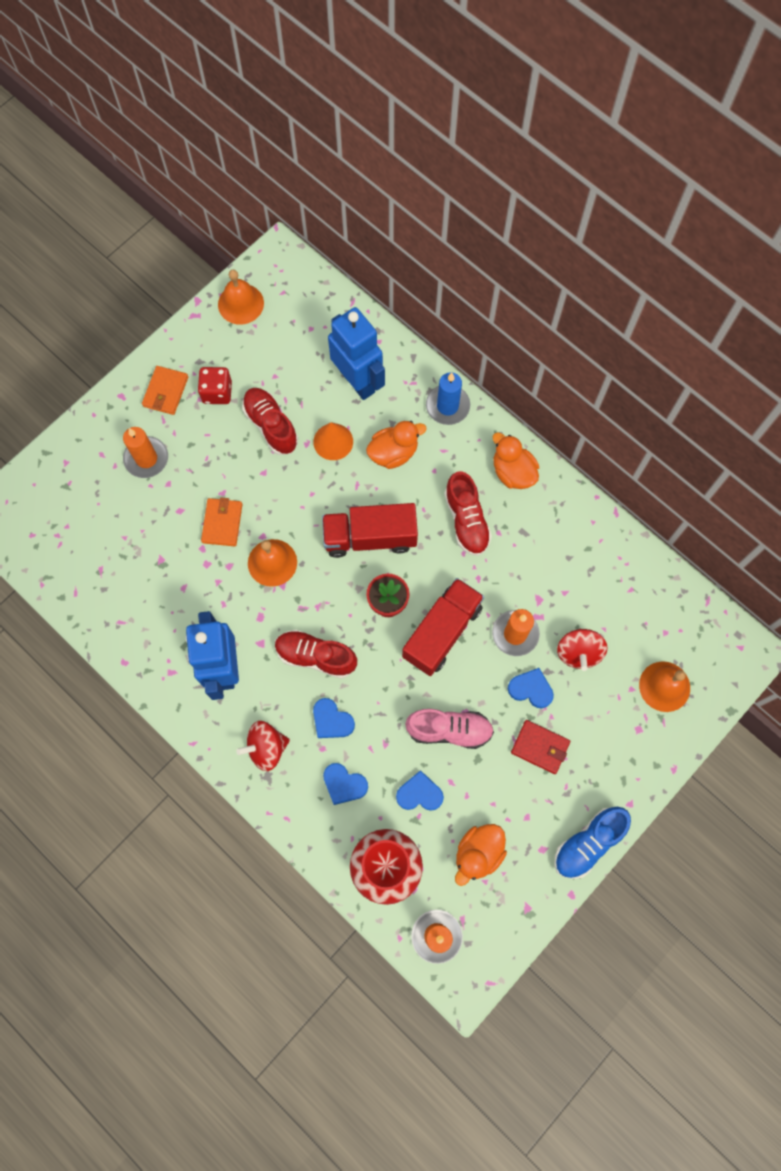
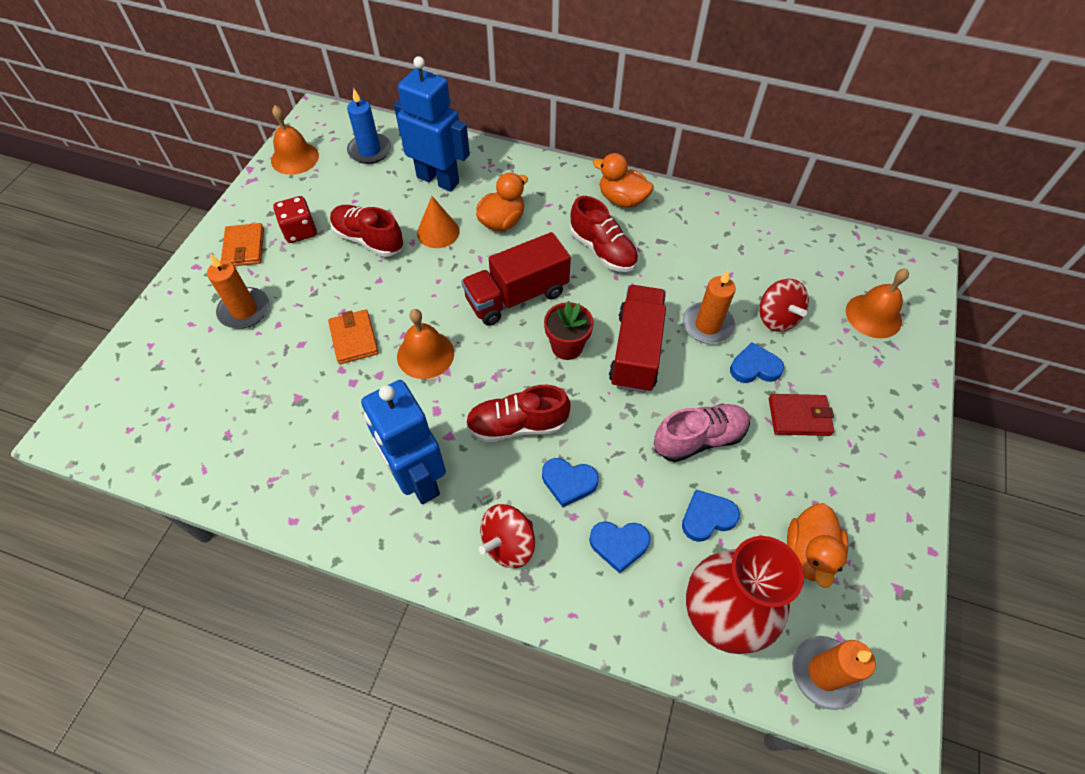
camera: 25 degrees left, 15 degrees down
blue candle [426,372,470,425] -> blue candle moved to [347,88,391,164]
blue shoe [554,807,631,879] -> none

